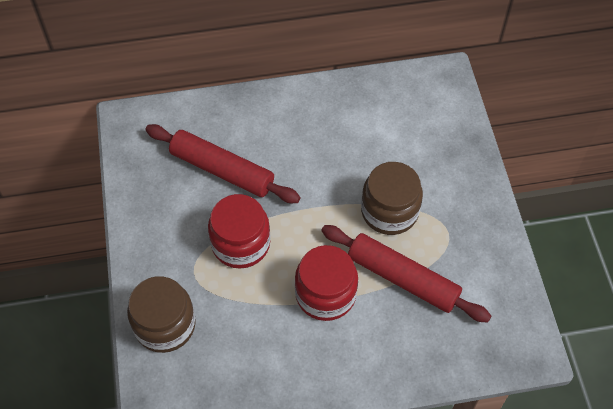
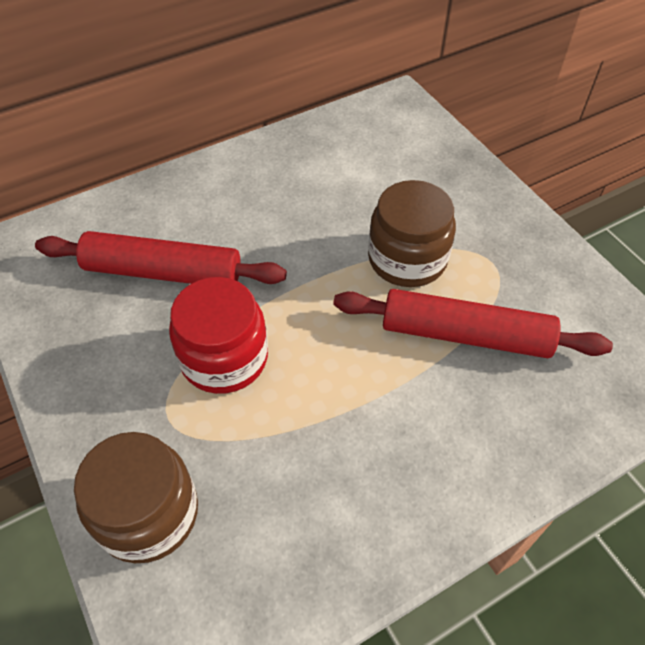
camera: 20 degrees left, 5 degrees down
red jar [295,245,358,321] -> none

